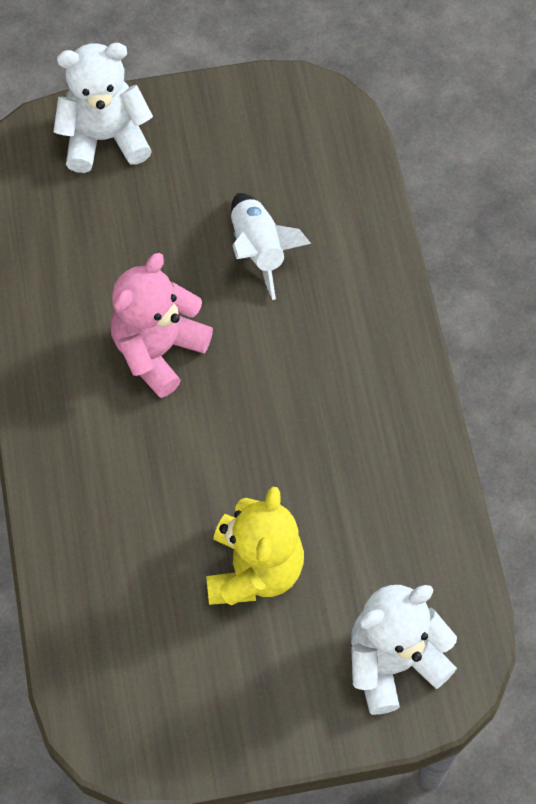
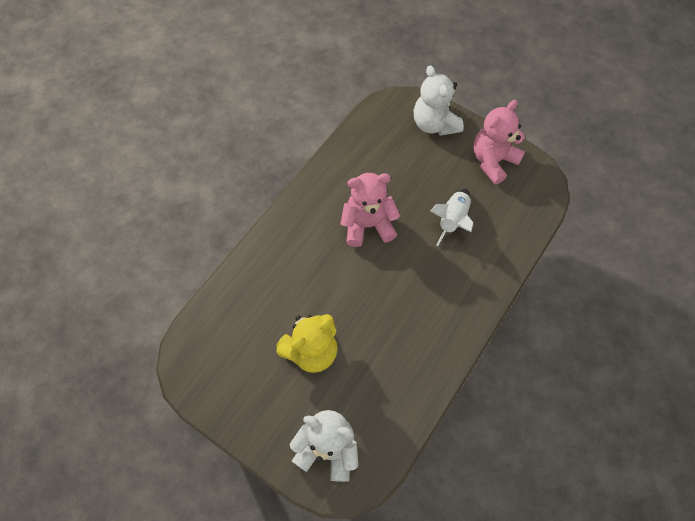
camera: 45 degrees right, 0 degrees up
white teddy bear [53,43,153,173] -> white teddy bear turned 150 degrees counterclockwise [414,65,464,136]
none -> pink teddy bear [473,100,525,185]

